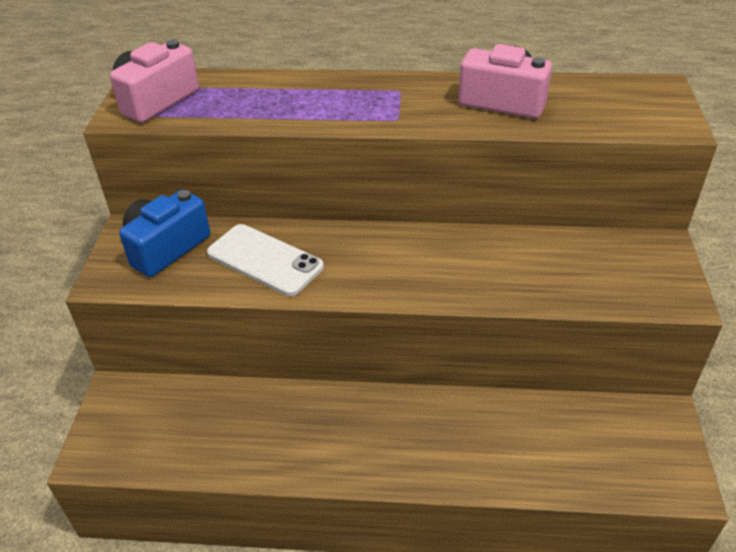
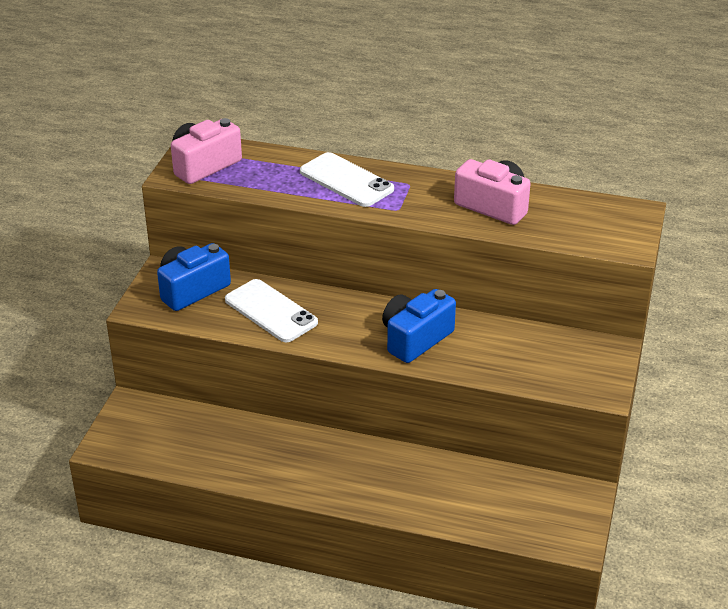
camera: 10 degrees right, 5 degrees down
none -> white phone [300,152,394,207]
none -> blue camera [382,289,456,363]

